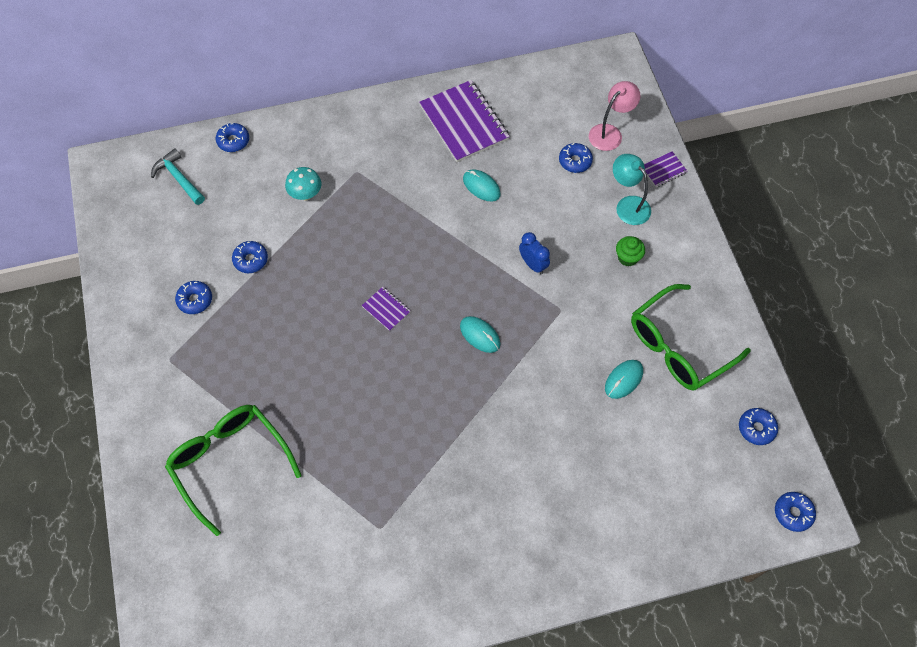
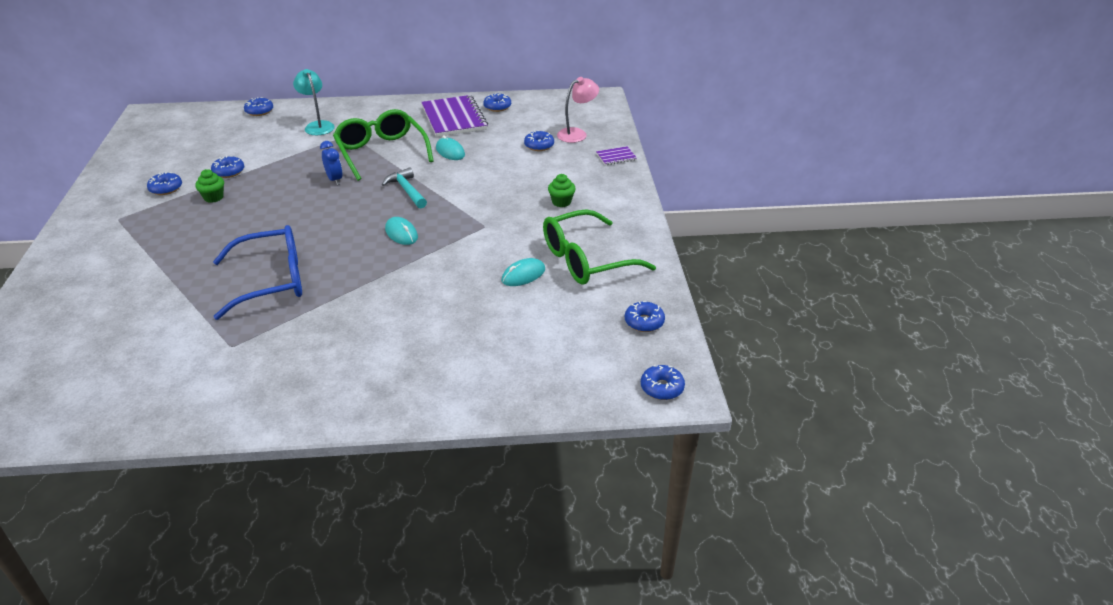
camera: 10 degrees right, 25 degrees down
turquoise hammer [151,148,205,205] -> turquoise hammer moved to [382,167,427,209]
green glasses [165,405,302,536] -> green glasses moved to [333,109,434,181]
turquoise mushroom [285,167,321,200] -> none
purple notebook [362,287,411,331] -> none
blue clock [519,232,550,274] -> blue clock moved to [320,141,343,185]
turquoise lamp [613,154,651,225] -> turquoise lamp moved to [293,69,335,135]
none -> green cupcake [195,169,224,203]
none -> blue glasses [213,225,302,320]
none -> blue donut [483,93,511,112]

